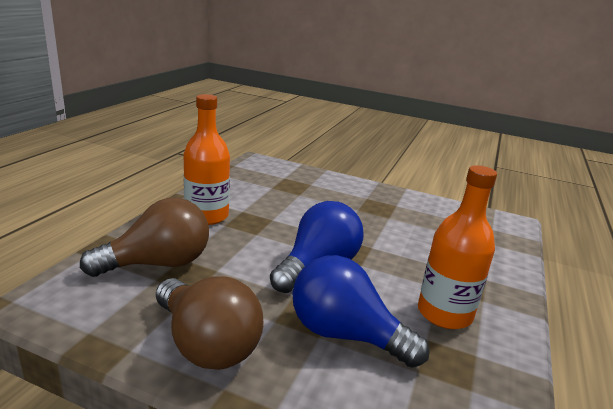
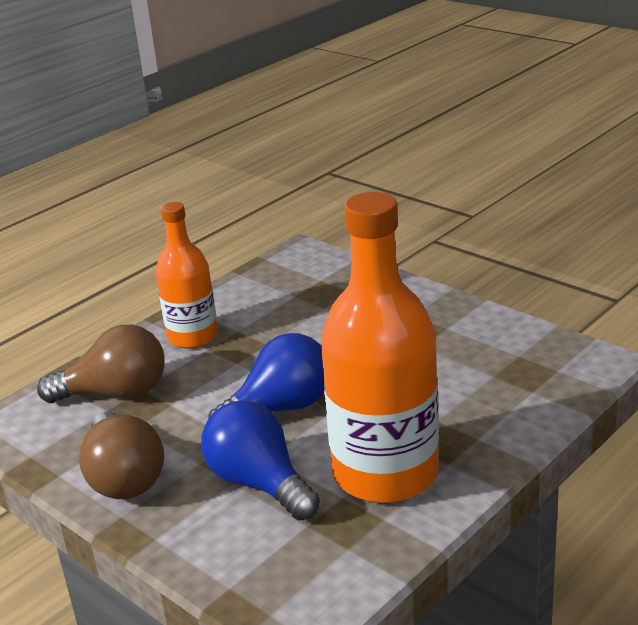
camera: 25 degrees right, 5 degrees up
orange bottle [418,165,497,329] -> orange bottle [321,192,439,503], size x1.69

